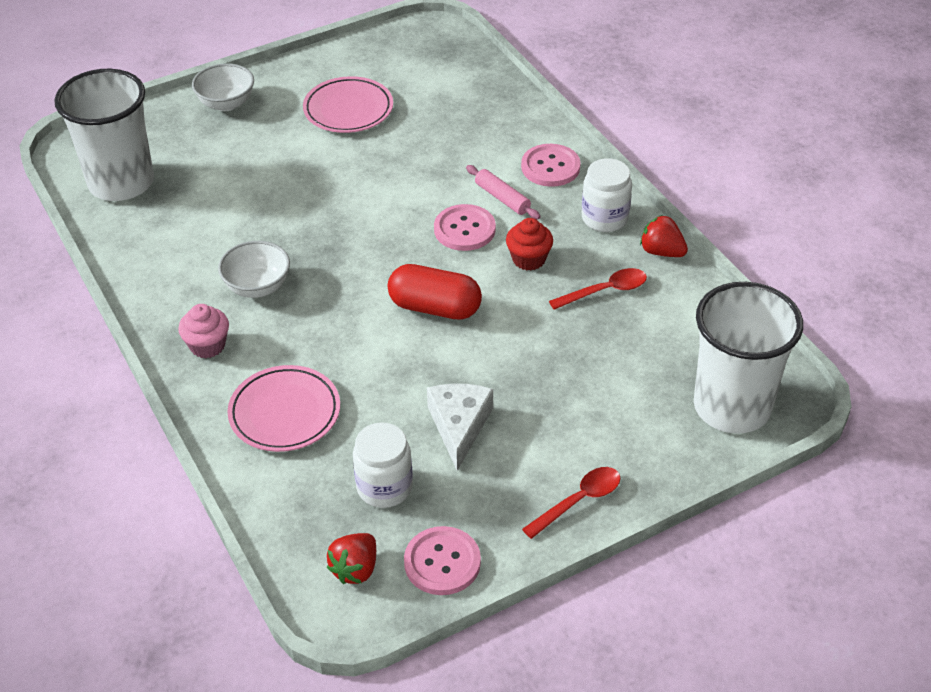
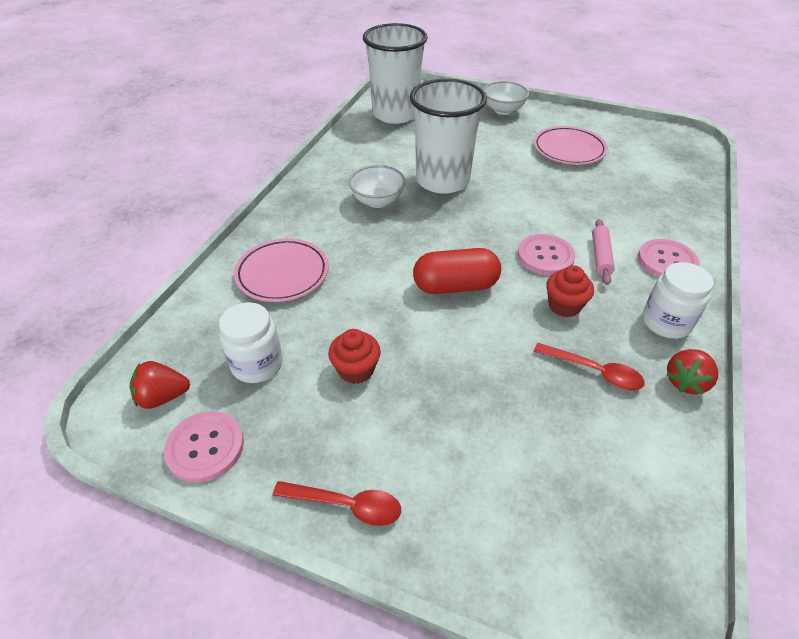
camera: 50 degrees right, 0 degrees up
pink cupcake [178,304,229,358] -> none
red capsule [388,264,482,320] -> red capsule turned 75 degrees counterclockwise [413,248,501,294]
white cheese [427,383,493,471] -> red cupcake [328,329,381,384]
red strawberry [640,215,688,257] -> red strawberry turned 135 degrees counterclockwise [666,349,718,394]
white cup [694,282,803,434] -> white cup moved to [410,79,487,194]

